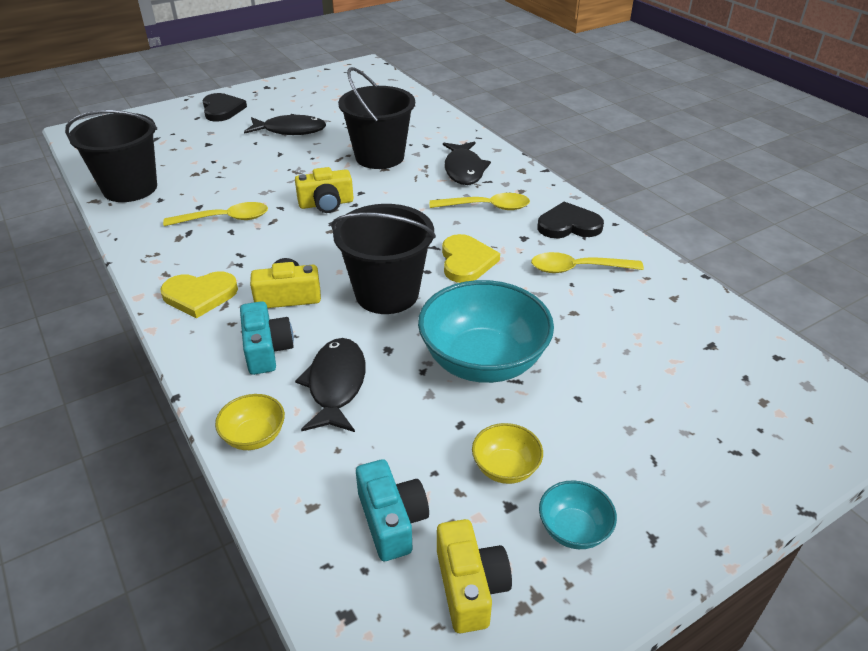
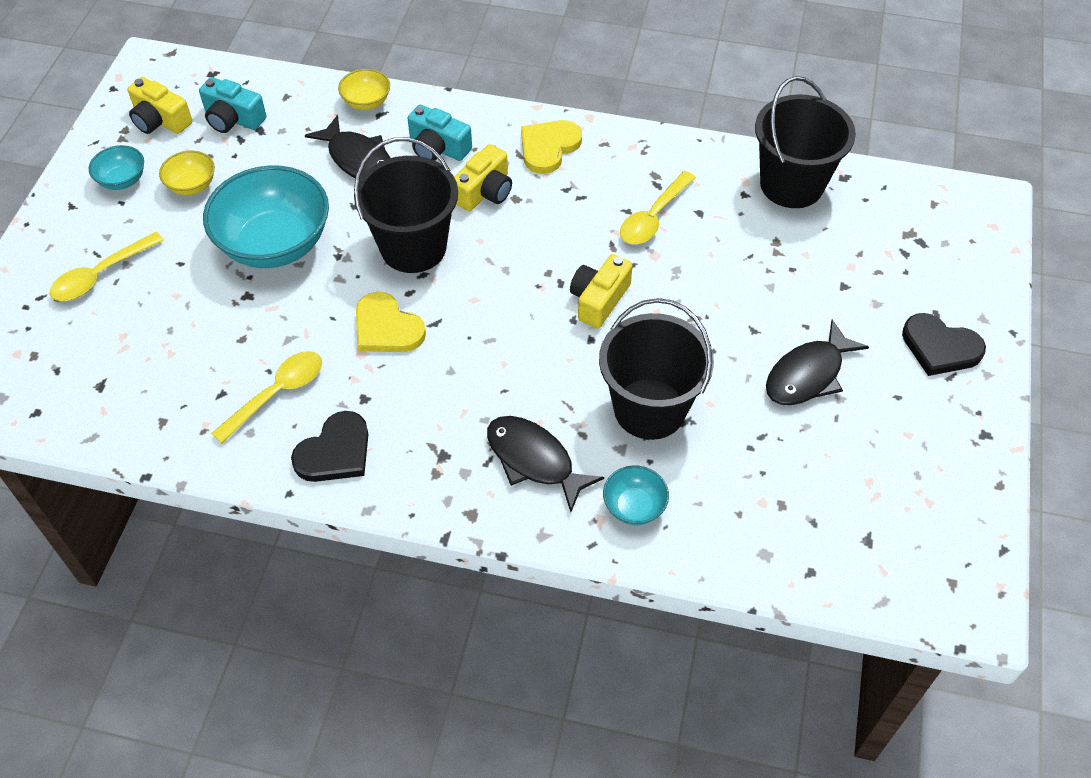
camera: 135 degrees right, 15 degrees up
yellow spoon [430,193,530,210] -> yellow spoon moved to [50,232,164,301]
none -> turquoise bowl [603,466,669,525]

